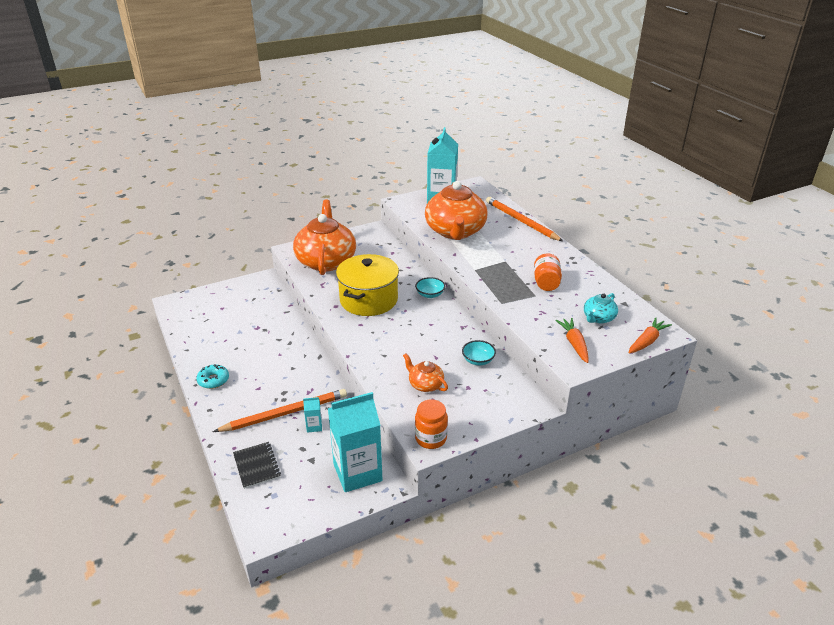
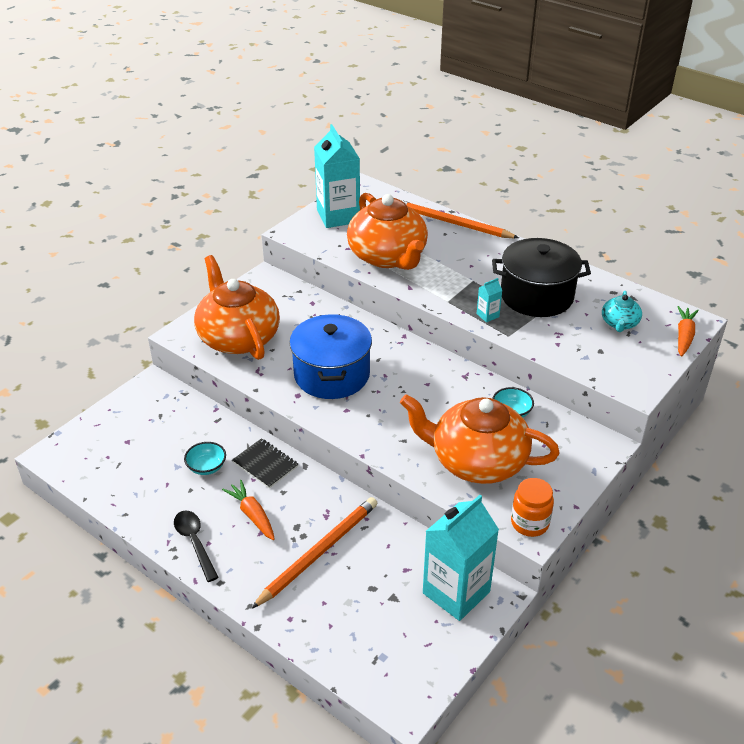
camera: 25 degrees left, 5 degrees up
turquoise donut [197,364,229,389] -> black spoon [174,510,219,582]
black notebook [233,442,281,489] -> black notebook moved to [232,438,298,488]
turquoise carton [303,397,322,433] -> turquoise carton moved to [477,278,502,322]
yellow pot [336,254,399,316] -> blue pot [289,314,372,399]
orange teapot [403,353,448,392] -> orange teapot [400,394,560,484], size x2.21
turquoise bowl [415,277,445,298] -> turquoise bowl moved to [184,442,226,475]
orange jar [534,253,562,291] -> black pot [492,238,591,317]
orange carrot [555,318,589,363] -> orange carrot moved to [222,480,275,540]

